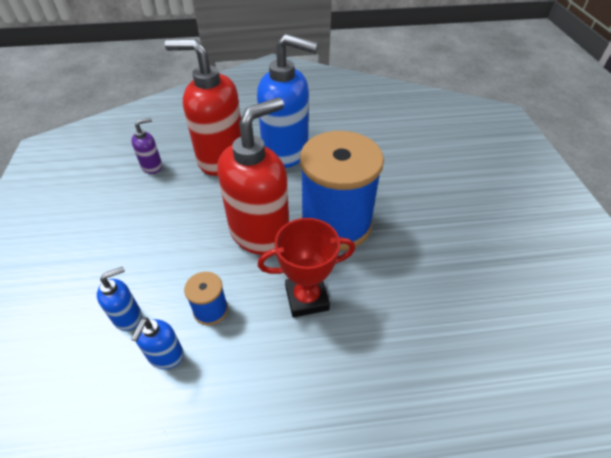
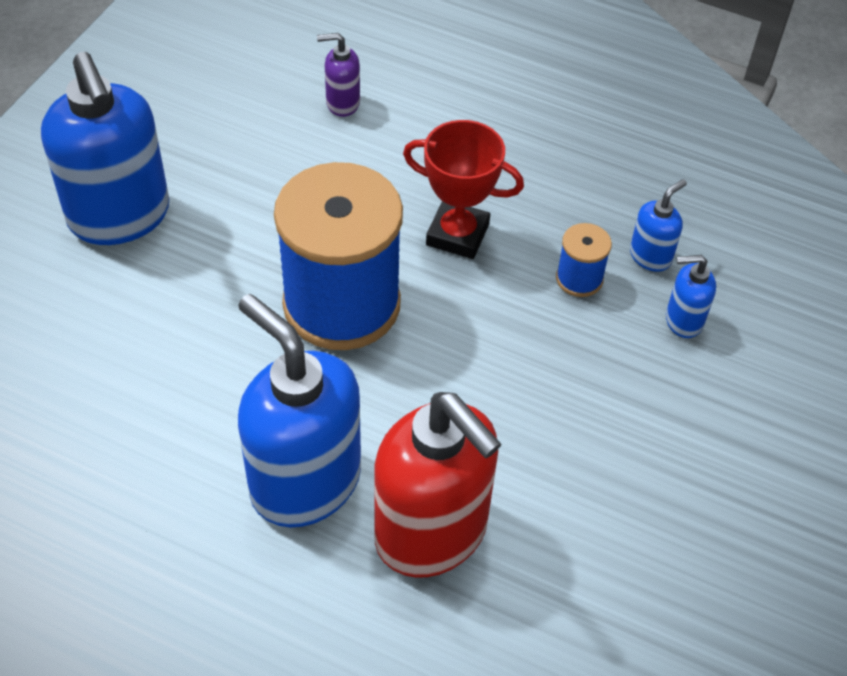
camera: 150 degrees left, 5 degrees up
purple soap dispenser [131,118,162,174] -> purple soap dispenser moved to [317,33,360,117]
red soap dispenser [217,97,289,255] -> none
none -> blue soap dispenser [41,52,169,245]

